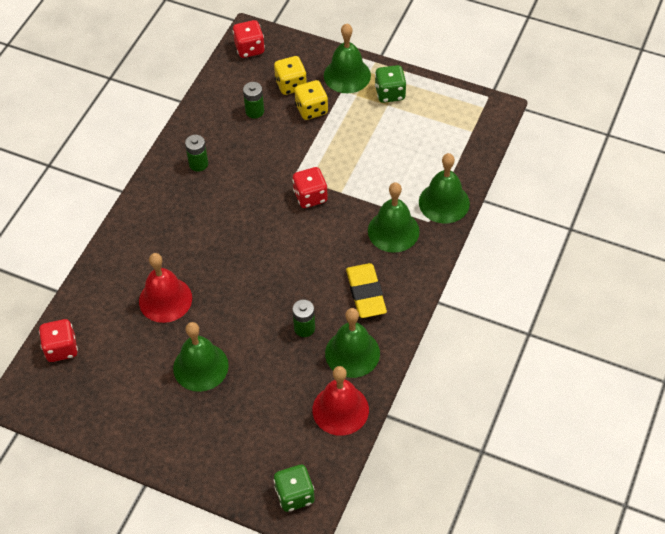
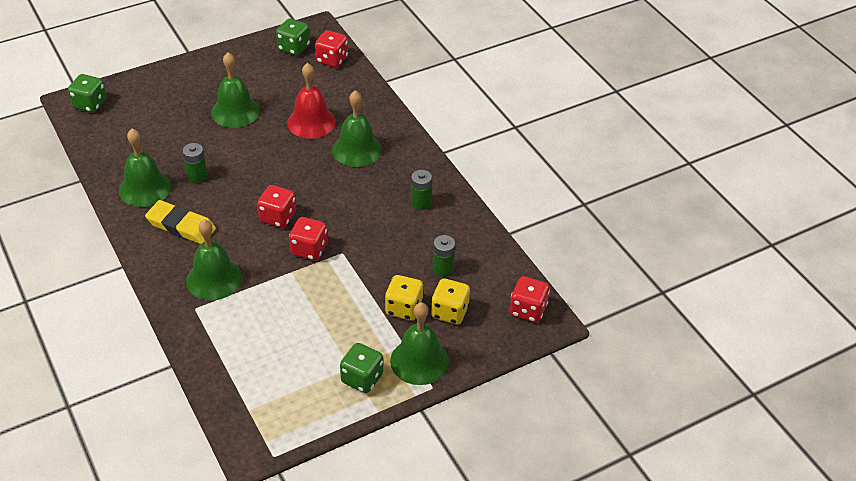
camera: 125 degrees right, 10 degrees down
red bell [312,366,369,436] -> none
green bell [419,153,470,224] -> green bell moved to [332,90,382,167]
none -> red dice [257,185,296,228]
none -> green dice [276,18,310,56]

